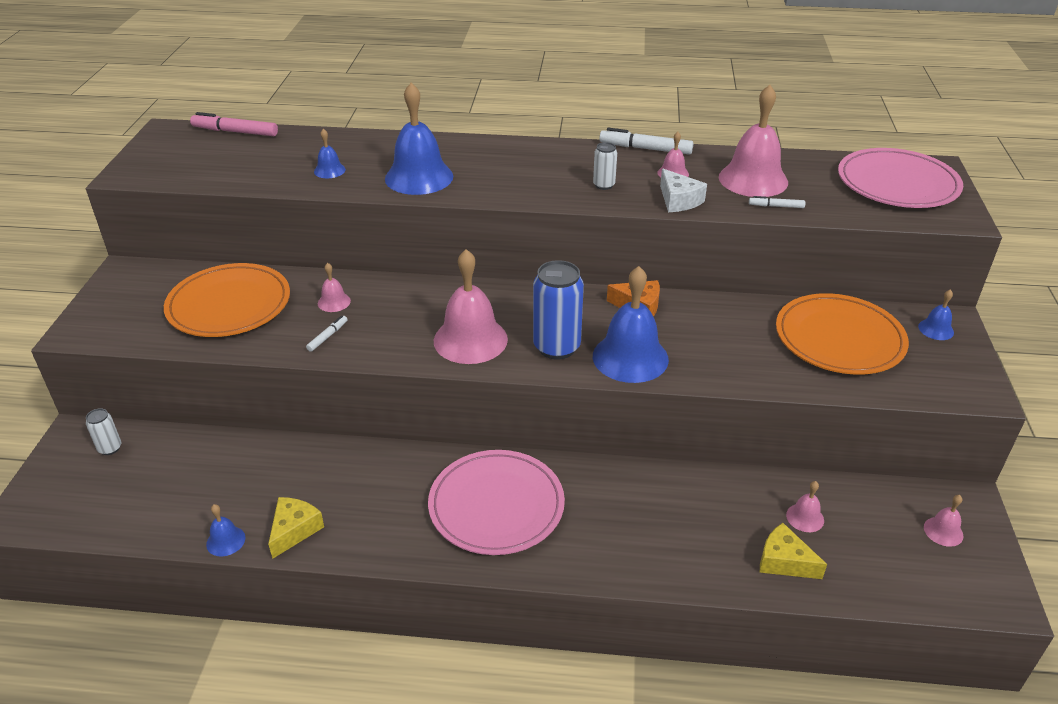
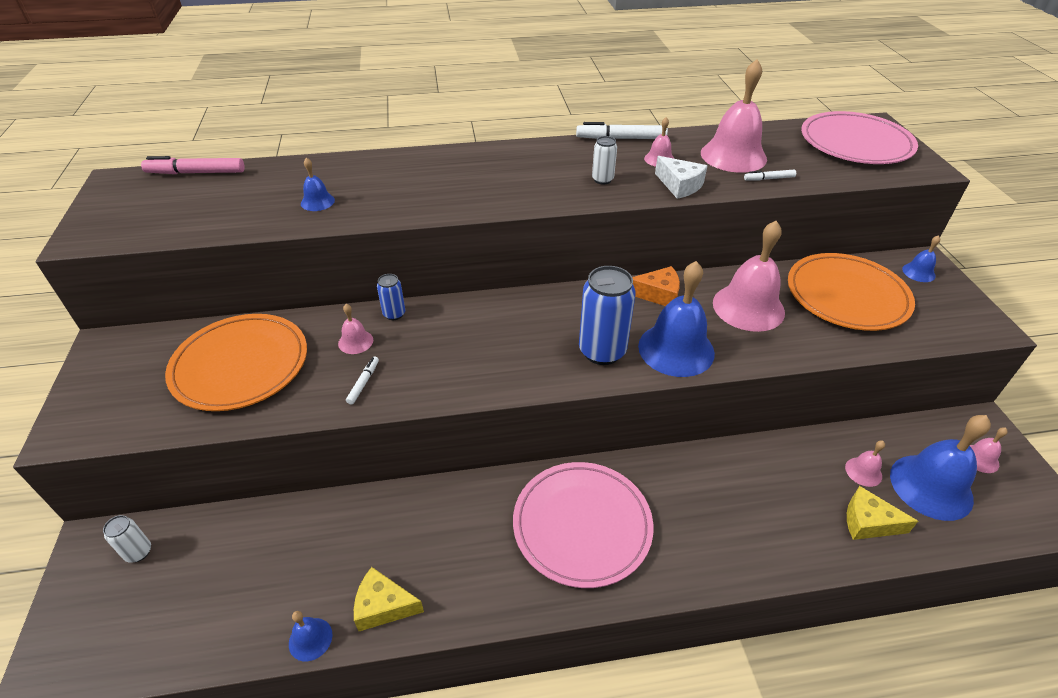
camera: 15 degrees left, 5 degrees up
yellow cheese [268,497,324,559] -> yellow cheese turned 90 degrees counterclockwise [354,567,424,631]
blue bell [385,83,453,195] -> blue bell moved to [890,415,991,521]
pink bell [434,249,508,364] -> pink bell moved to [713,221,785,332]
none -> blue can [377,274,405,320]

